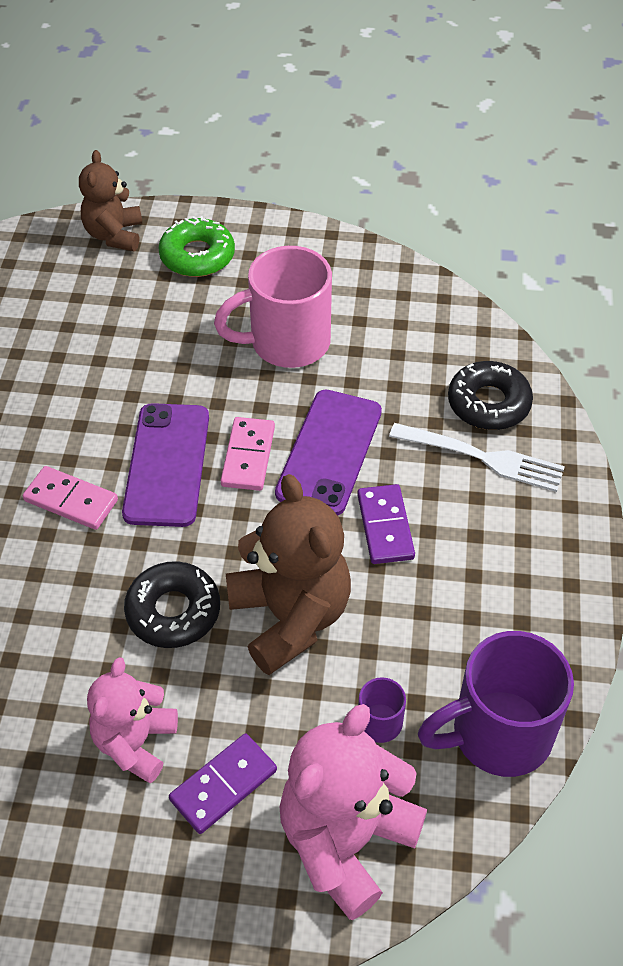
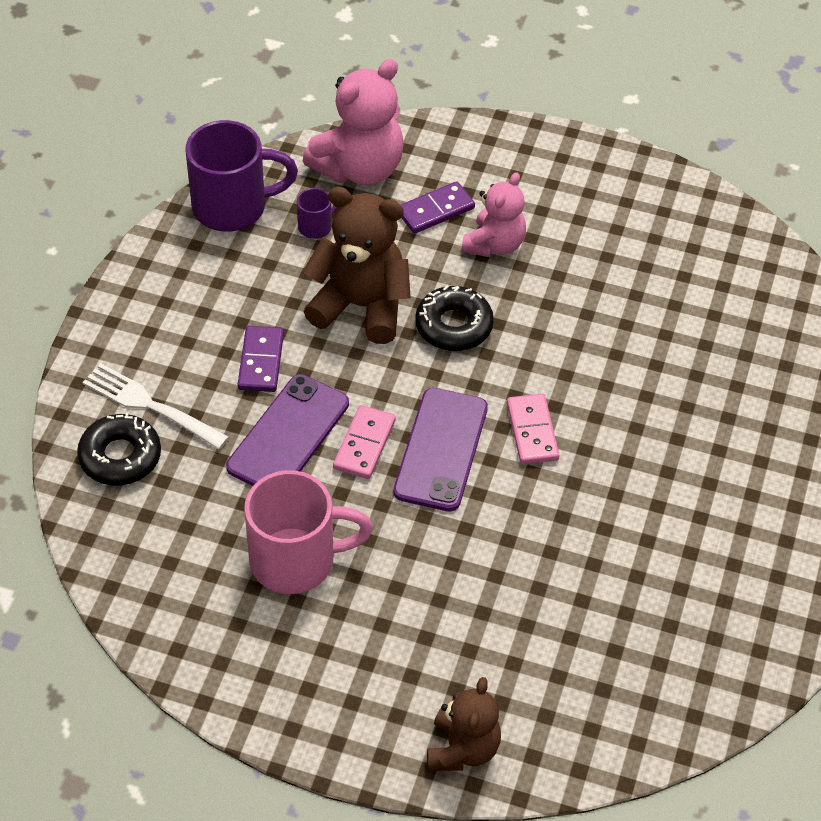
camera: 170 degrees left, 0 degrees up
pink domino [23,466,118,530] -> pink domino turned 45 degrees clockwise [507,394,559,464]
green donut [158,216,235,277] -> none
brown teddy bear [226,474,351,675] -> brown teddy bear turned 120 degrees clockwise [303,187,411,344]

